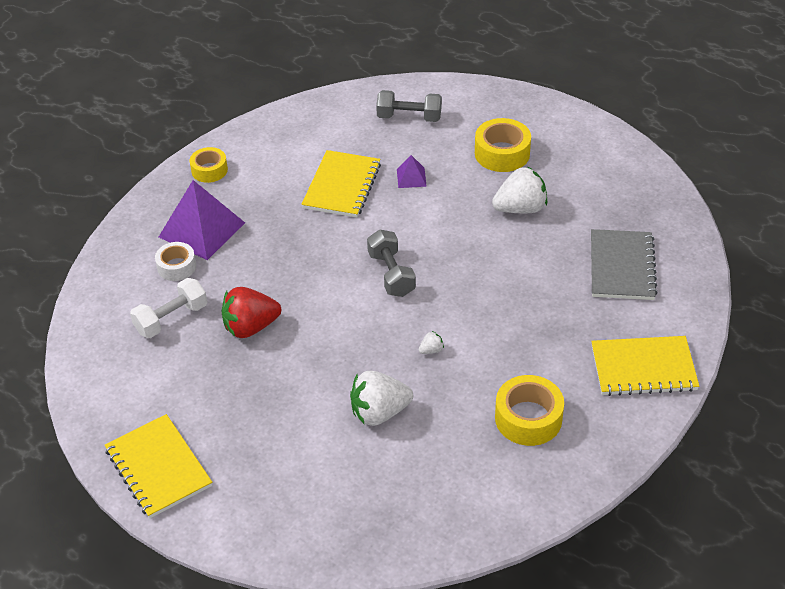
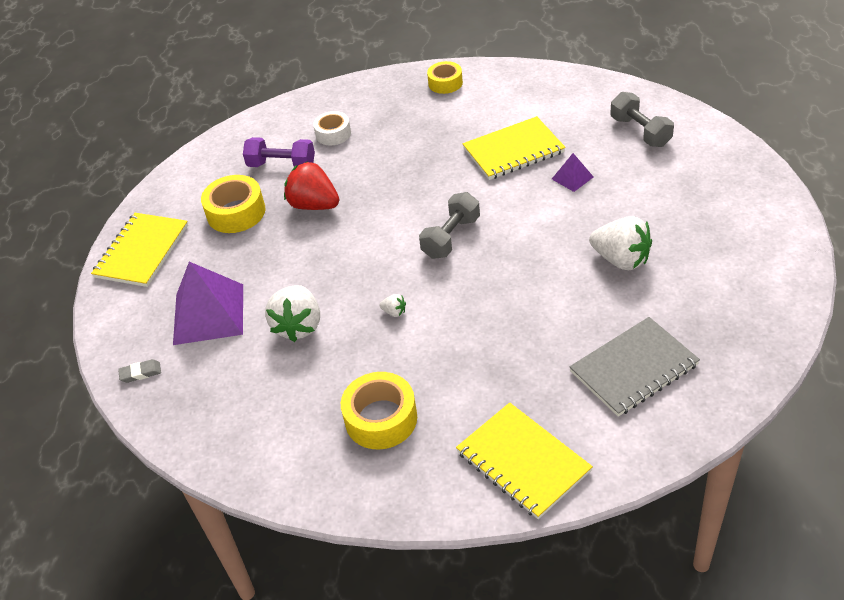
camera: 55 degrees right, 0 degrees up
white dumbbell [130,278,207,338] -> purple dumbbell [243,137,315,167]
purple pyramid [159,180,245,260] -> purple pyramid moved to [173,262,243,345]
white strawberry [350,371,413,426] -> white strawberry turned 120 degrees counterclockwise [265,285,320,342]
yellow tape [475,118,531,172] -> yellow tape moved to [201,175,265,233]
none -> grey eraser [118,359,161,383]

